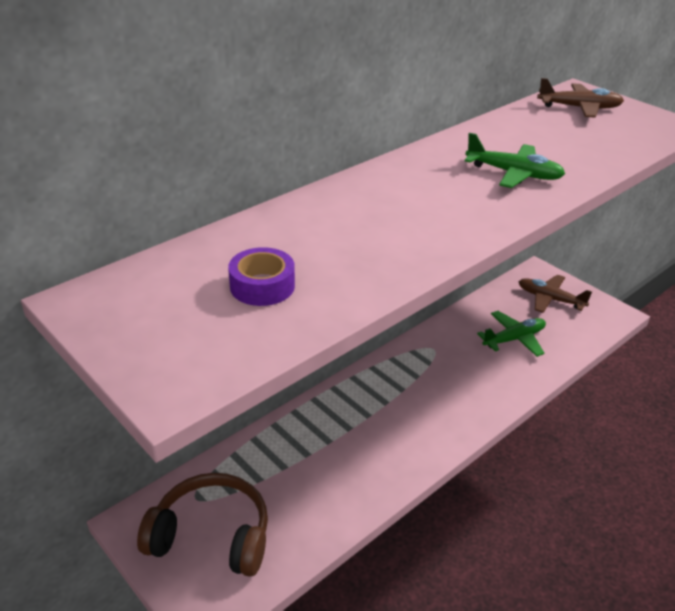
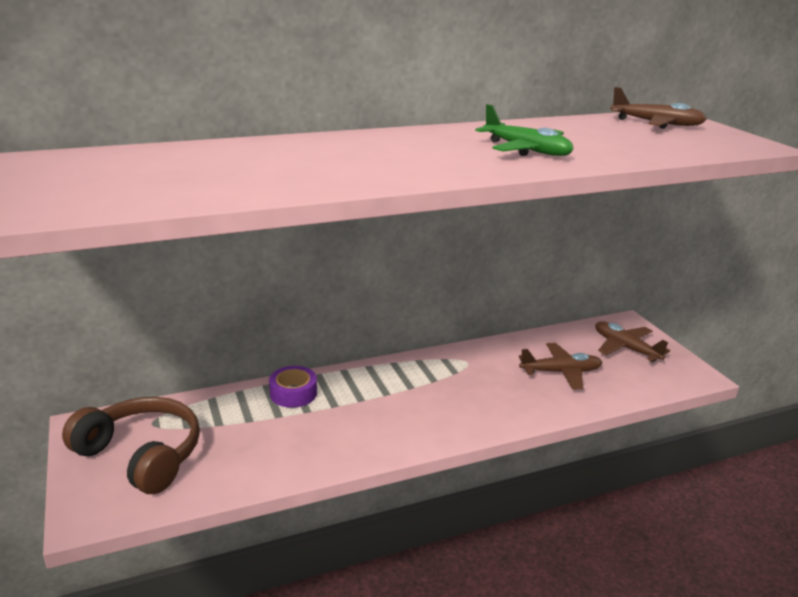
camera: 20 degrees right, 10 degrees down
purple tape [228,247,295,306] -> purple tape moved to [269,366,317,408]
green plane [477,311,546,357] -> brown plane [519,343,603,390]

